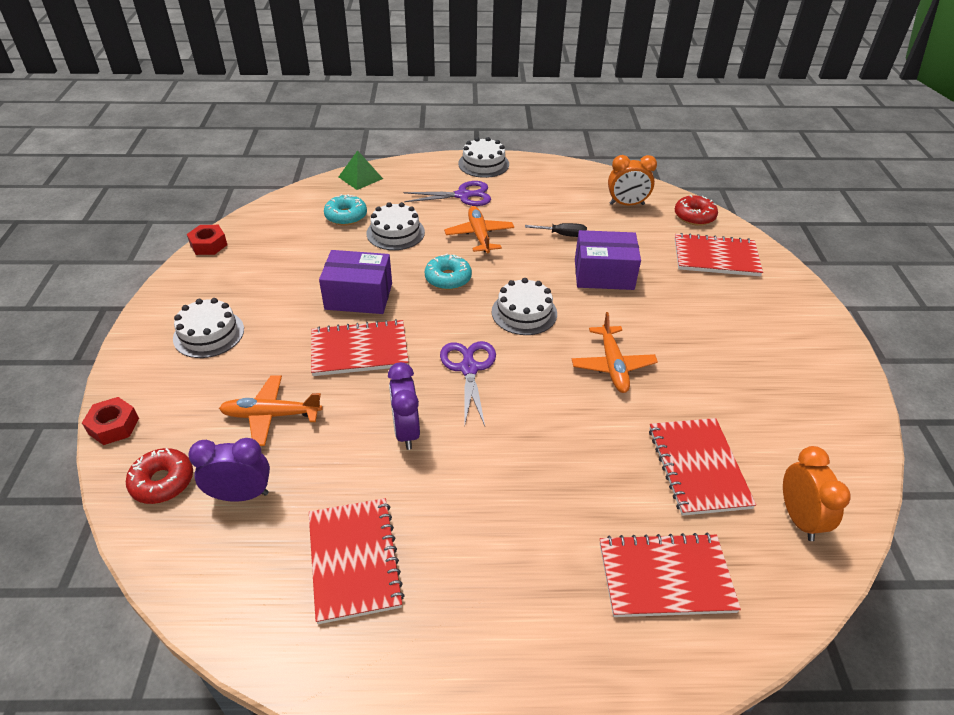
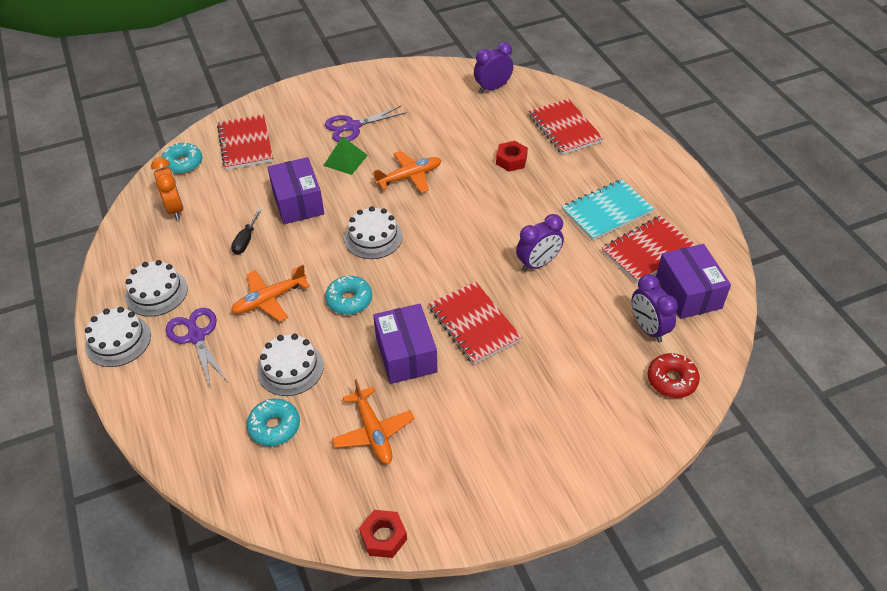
camera: 110 degrees left, 5 degrees up
red nut [82,397,139,445] -> red nut moved to [496,141,528,172]
white cake [173,298,244,358] -> white cake moved to [125,260,188,317]
orange plane [219,375,322,446] -> orange plane moved to [332,379,415,464]
green pyramid [339,150,383,190] -> green pyramid moved to [323,136,368,175]
purple scissors [440,341,496,428] -> purple scissors moved to [325,106,407,142]
black screwdriver [525,223,587,237] -> black screwdriver turned 150 degrees counterclockwise [231,209,262,255]
red notebook [649,418,756,516] -> none
red donut [675,195,718,226] -> turquoise donut [161,143,202,174]
orange clock [783,446,851,541] -> purple clock [474,42,513,93]
none -> turquoise notebook [562,179,654,241]
none -> purple box [656,244,731,319]

